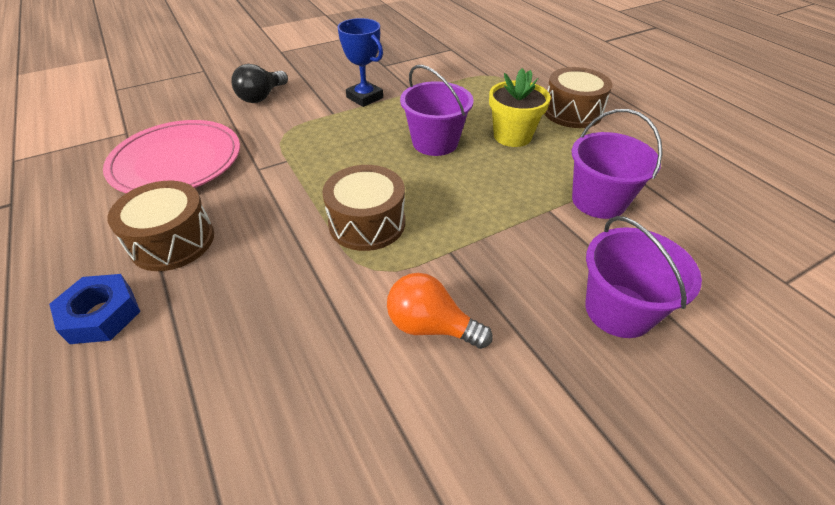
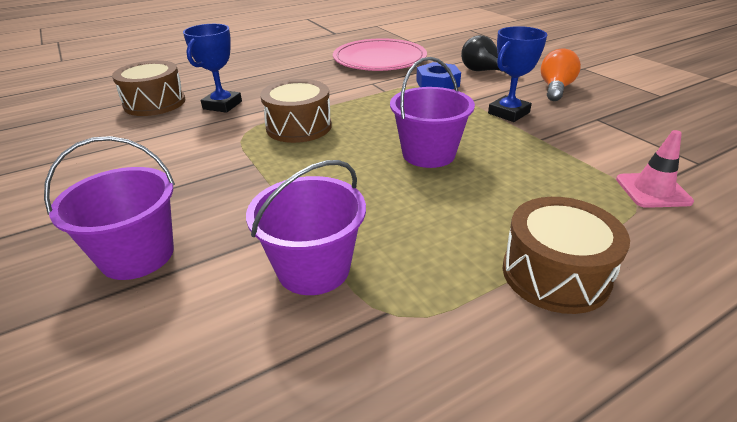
camera: 90 degrees right, 10 degrees down
blue nut [49,274,140,344] -> blue nut moved to [416,62,461,89]
brown drum [107,181,214,271] -> brown drum moved to [112,60,185,116]
orange light bulb [387,273,493,349] -> orange light bulb moved to [540,49,581,101]
yellow flower pot [489,68,551,147] -> none
none -> blue trophy [183,24,242,113]
none -> pink traffic cone [616,130,694,208]

